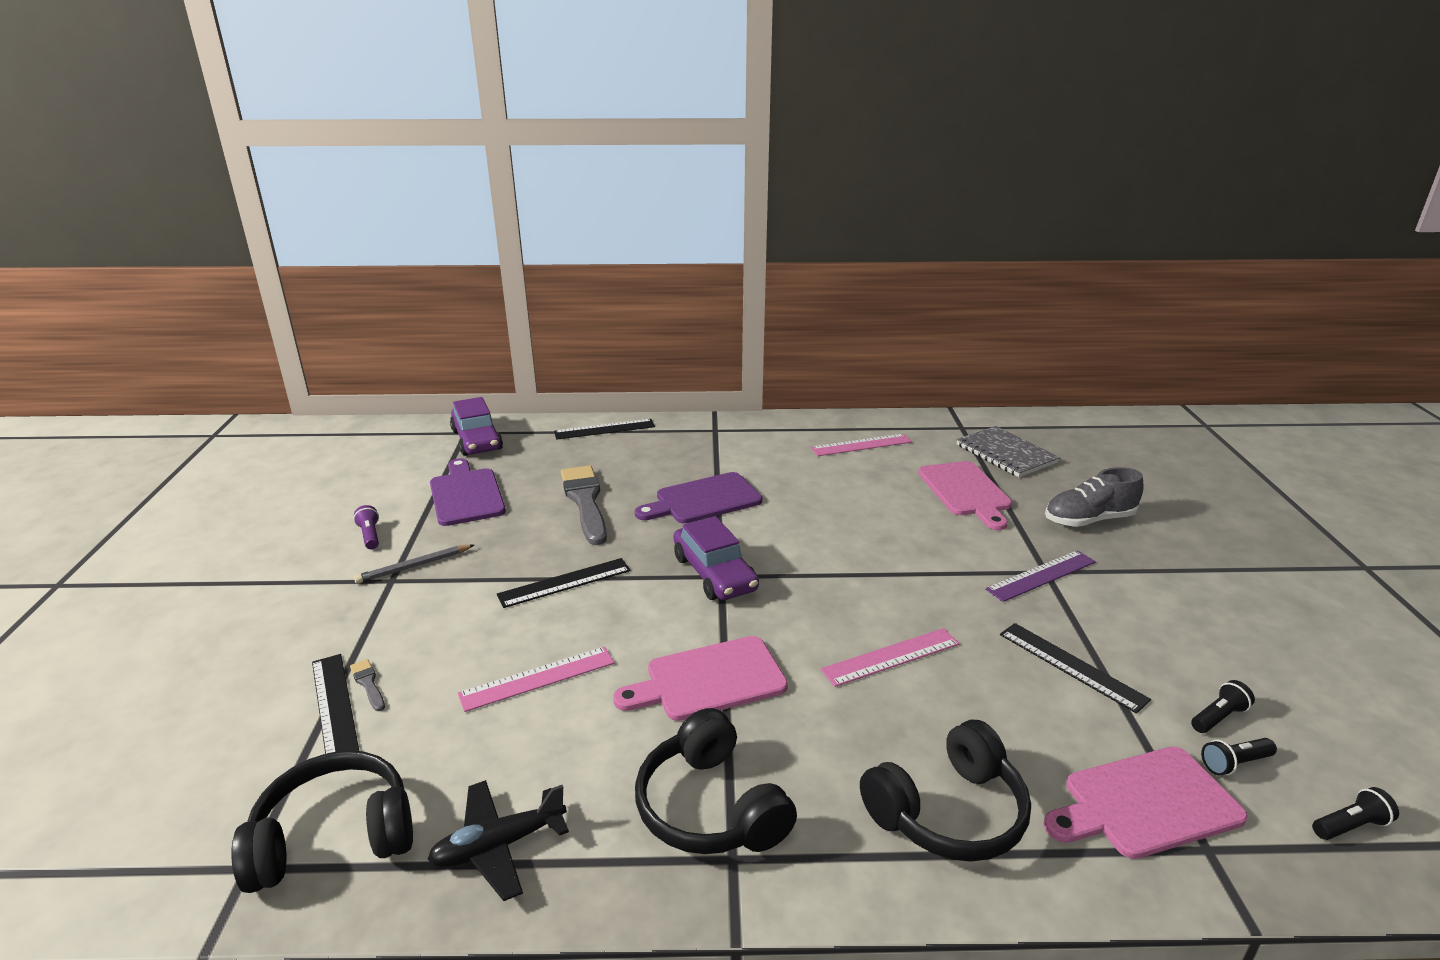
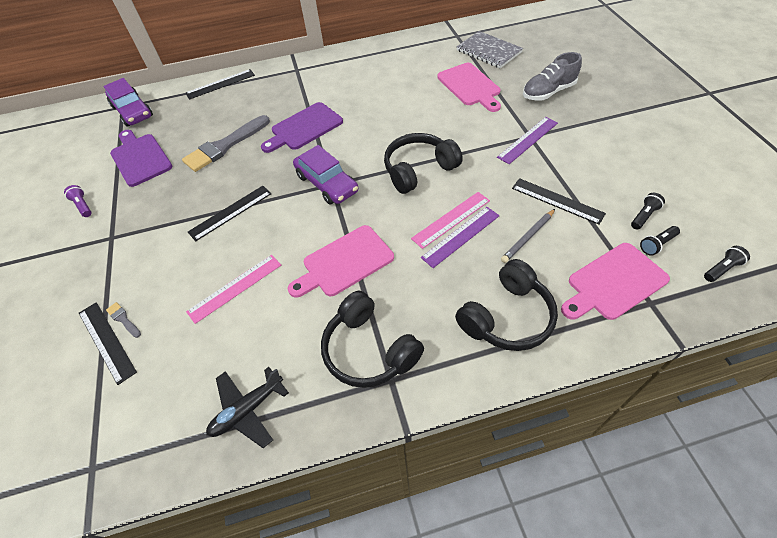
camera: 10 degrees left, 25 degrees up
black headphones [231,750,413,893] -> black headphones moved to [384,133,463,194]
grey pencil [354,545,474,584] -> grey pencil moved to [501,209,555,263]
grey brush [561,465,607,545] -> grey brush turned 105 degrees counterclockwise [182,115,270,172]
pink ruler [811,434,912,456] -> none
none -> purple ruler [421,207,500,268]

